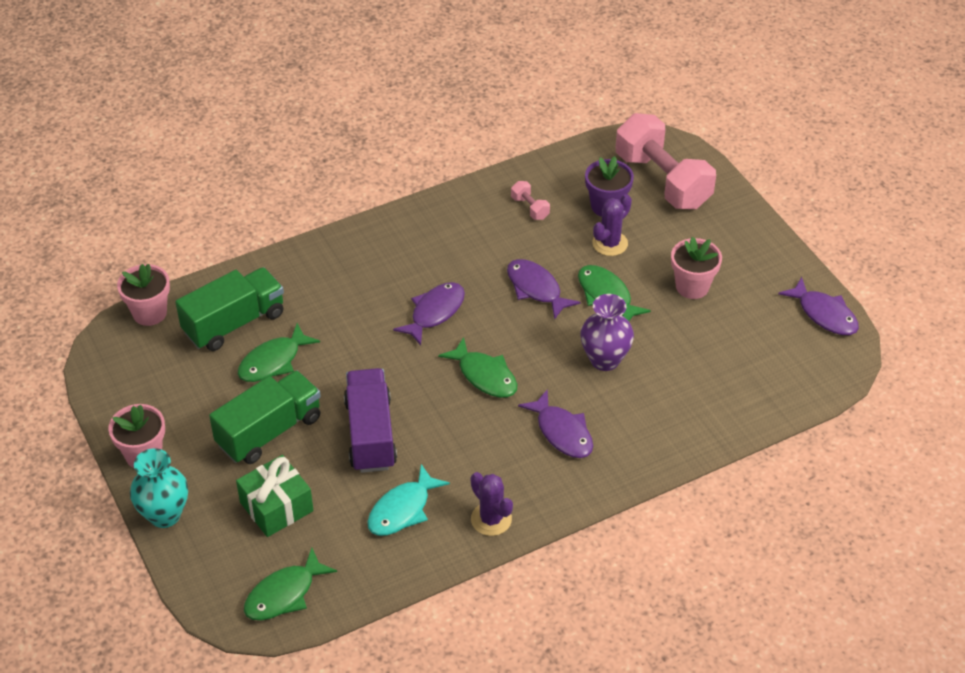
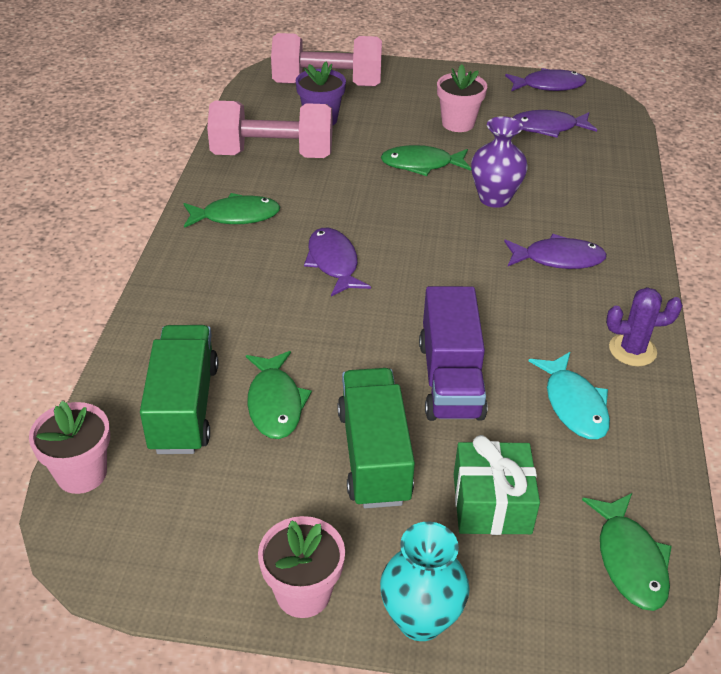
camera: 55 degrees left, 5 degrees down
purple truck [344,368,397,473] -> purple truck turned 120 degrees counterclockwise [419,286,487,421]
green fish [438,337,517,398] -> green fish moved to [183,193,280,228]
purple fish [507,259,580,320] -> purple fish moved to [512,110,597,138]
pink dumbbell [511,181,550,220] -> pink dumbbell [207,101,332,158], size x2.49
purple cactus [592,194,632,256] -> none

